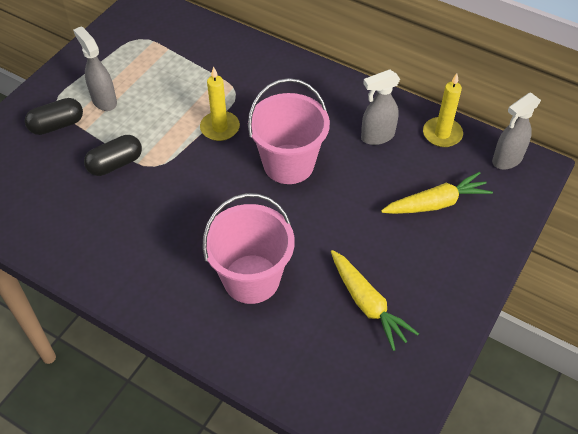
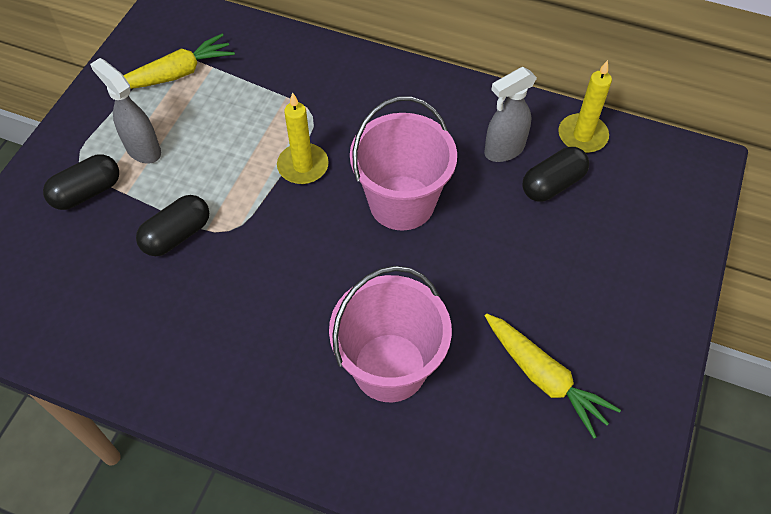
camera: 10 degrees left, 5 degrees up
yellow carrot [381,172,493,214] -> yellow carrot moved to [123,34,235,89]
grey spray bottle [492,92,541,170] -> none
none -> black capsule [522,147,589,202]

